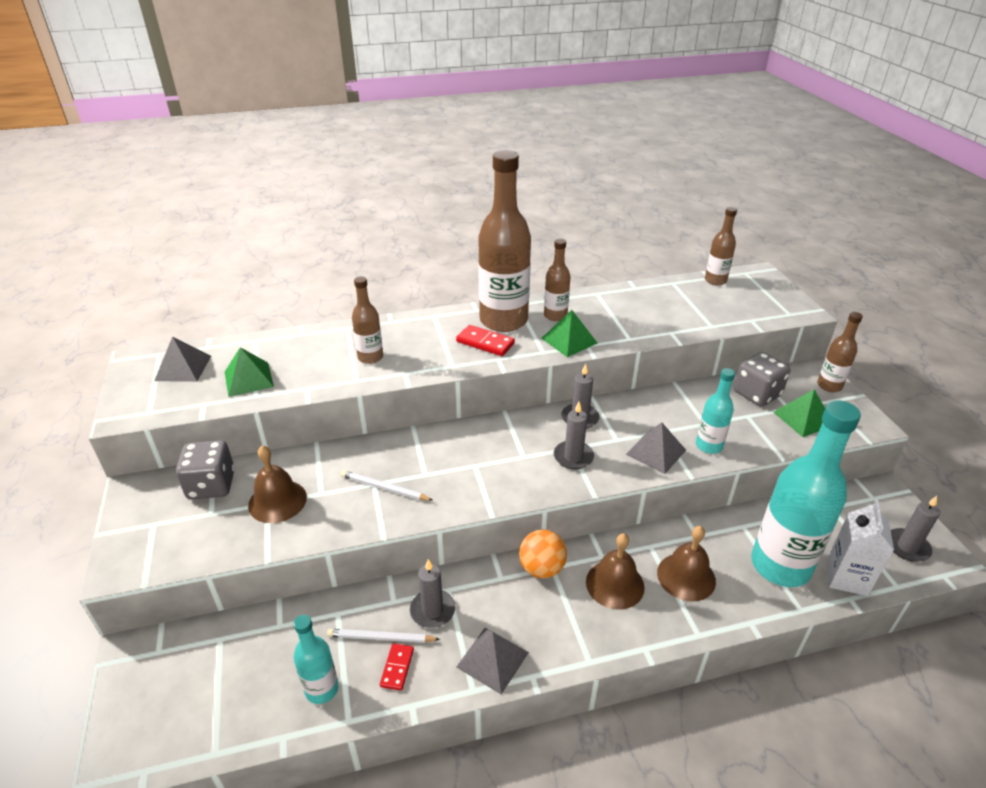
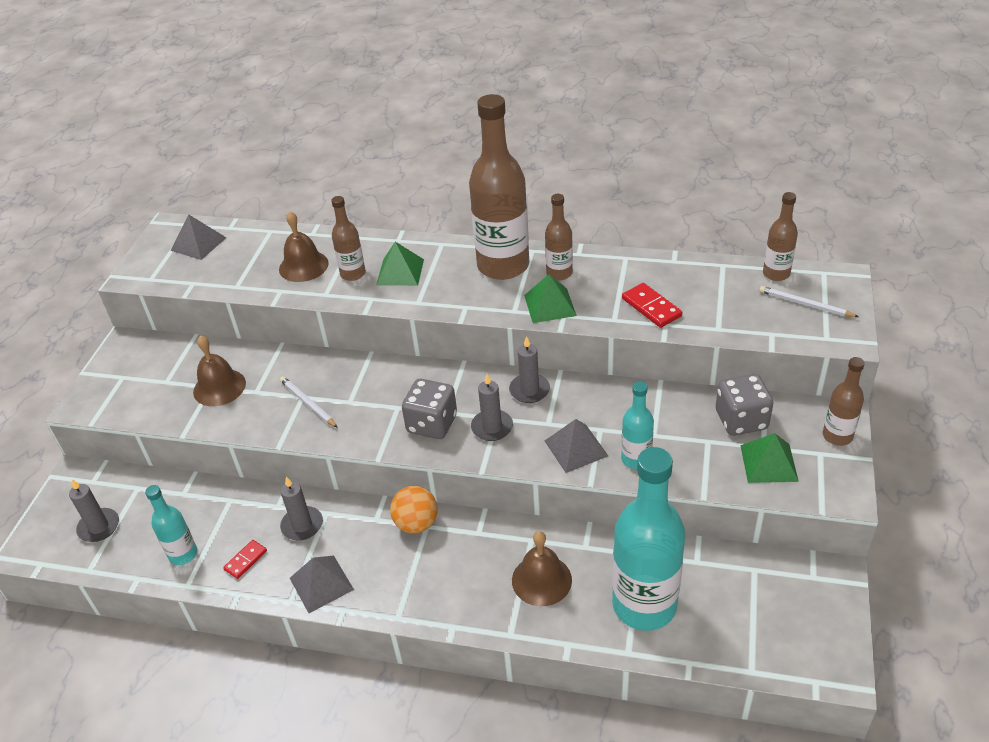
camera: 30 degrees right, 5 degrees up
grey dice [176,440,235,499] -> grey dice moved to [402,379,457,439]
green pyramid [225,347,274,397] -> green pyramid moved to [376,242,424,286]
white pencil [327,629,440,643] -> white pencil moved to [759,286,859,317]
red domino [456,325,515,356] -> red domino moved to [622,283,682,328]
brown bell [586,533,645,610] -> brown bell moved to [279,211,329,282]
white carton [827,499,894,596] -> none
grey candle [891,496,940,562] -> grey candle moved to [69,479,119,542]

